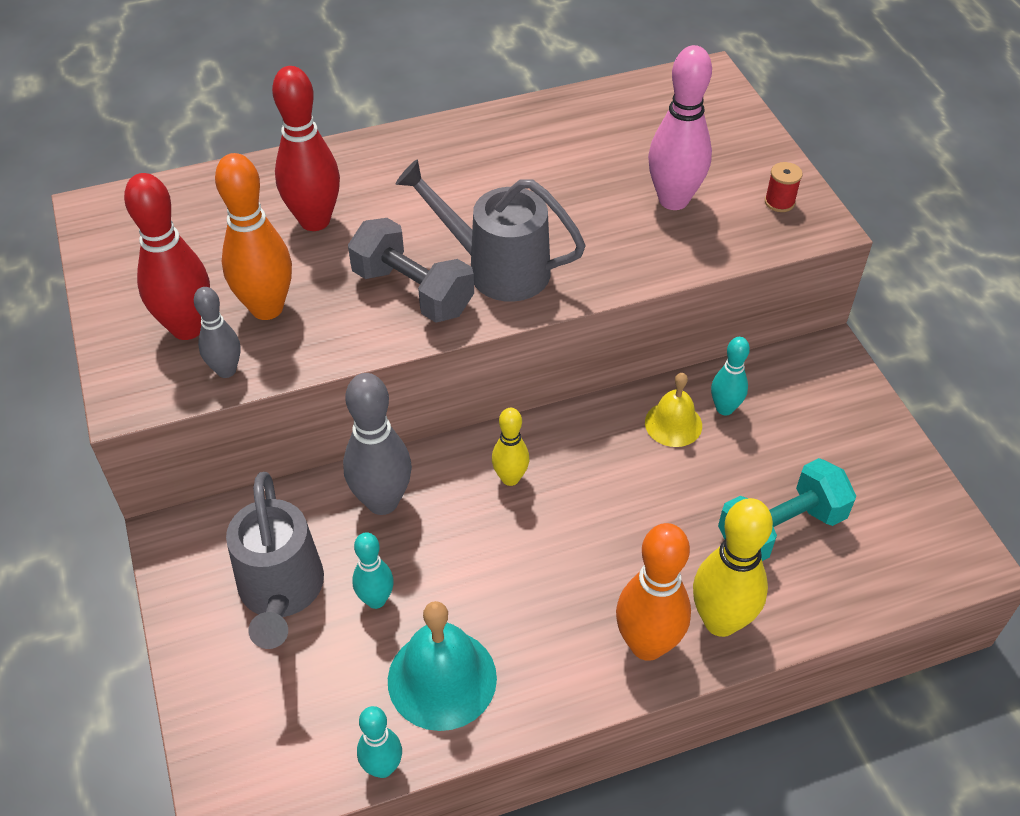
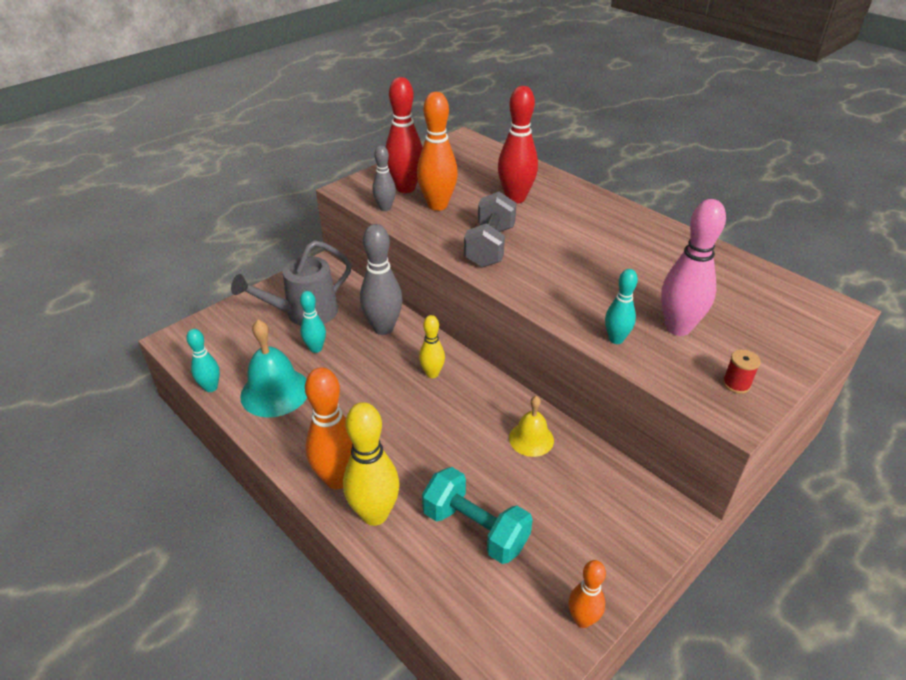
camera: 65 degrees right, 10 degrees down
grey watering can [395,159,586,302] -> none
turquoise bowling pin [711,337,750,416] -> turquoise bowling pin moved to [605,269,638,344]
none -> orange bowling pin [568,560,606,628]

